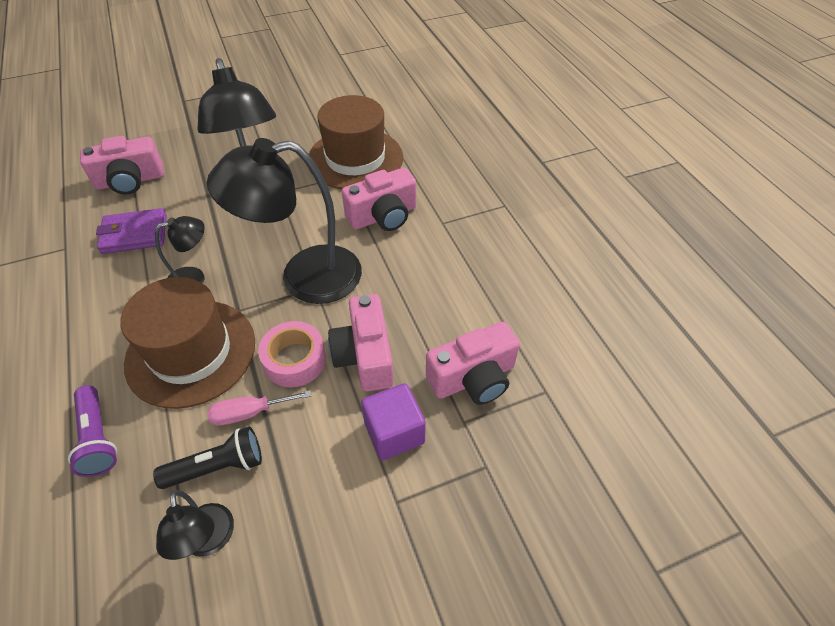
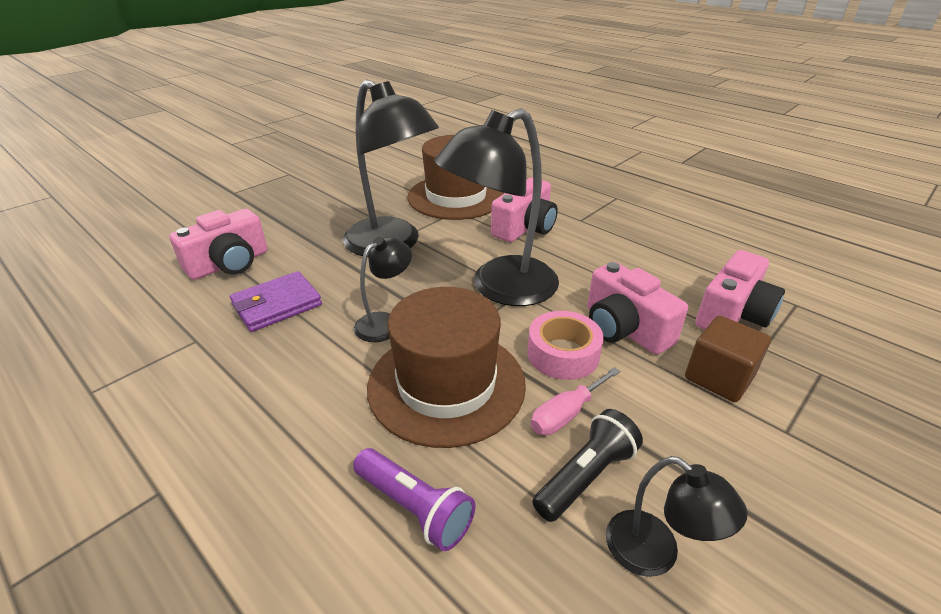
camera: 25 degrees left, 15 degrees down
purple cube [361,383,426,460] -> brown cube [685,315,771,402]

